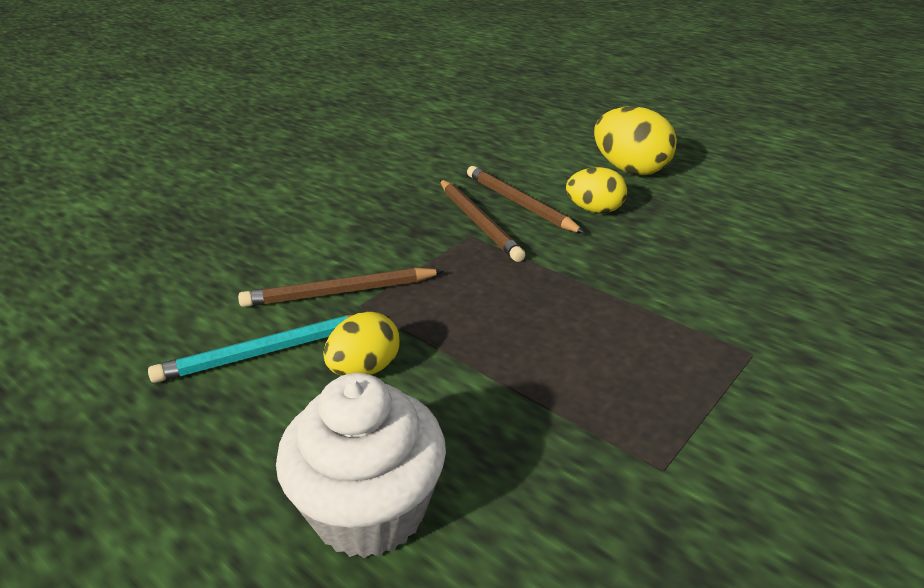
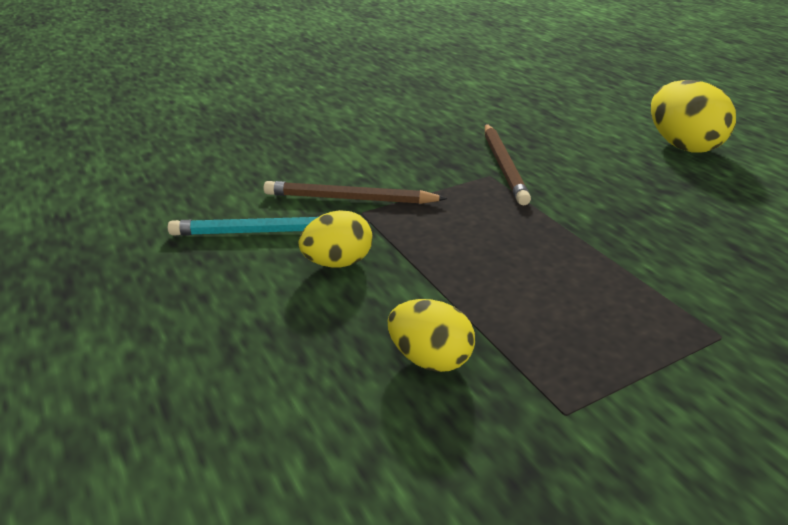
camera: 20 degrees right, 0 degrees up
white cupcake [276,373,446,558] -> none
brown pencil [467,166,585,233] -> none
yellow egg [566,167,627,213] -> yellow egg moved to [388,299,475,372]

